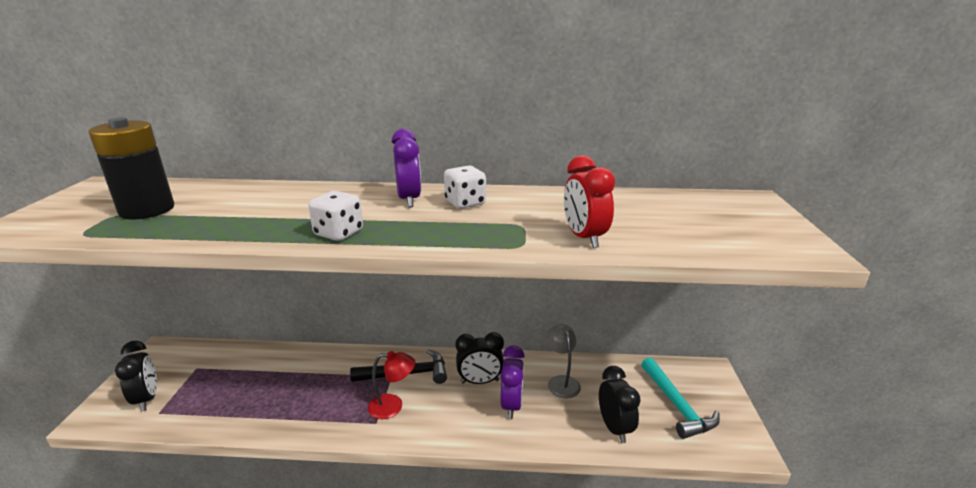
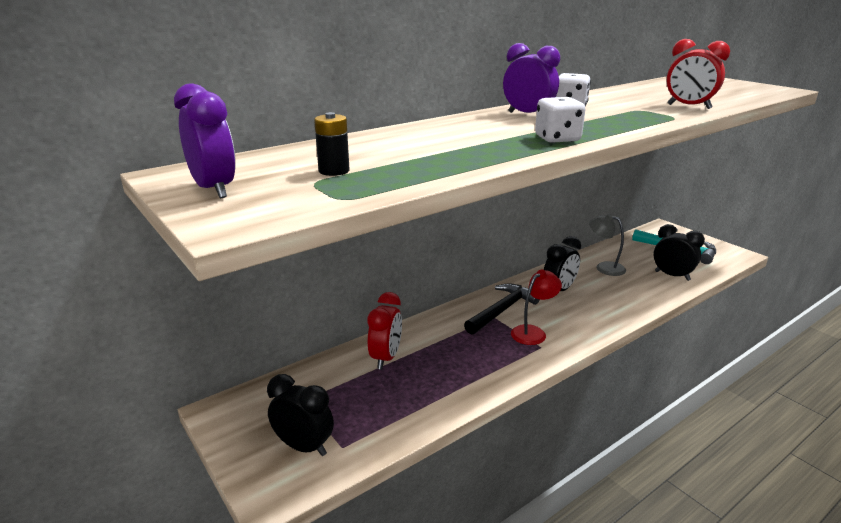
camera: 40 degrees left, 0 degrees up
black battery [89,118,174,219] -> black battery [314,112,350,176], size x0.49
purple clock [500,345,525,419] -> purple clock moved to [174,83,236,198]
none -> red clock [367,292,402,369]

